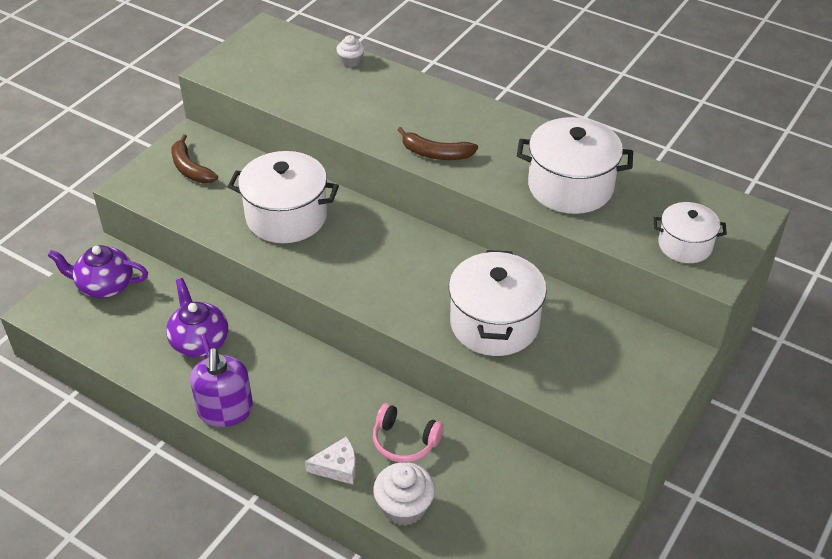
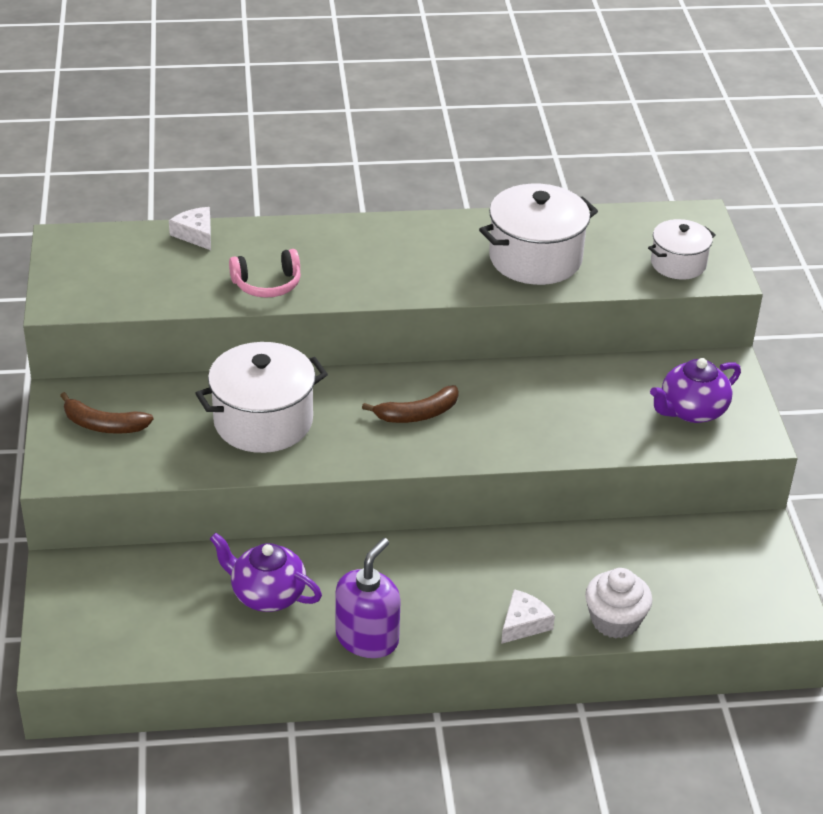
camera: 40 degrees left, 5 degrees down
purple teapot [48,245,148,298] -> purple teapot moved to [650,358,741,423]
purple soap dispenser [190,348,253,427] -> purple soap dispenser turned 105 degrees counterclockwise [335,538,401,658]
white cupcake [336,35,365,67] -> white cheese [169,207,211,250]
pink headphones [373,403,444,463] -> pink headphones moved to [229,249,301,298]
brown banana [398,127,478,160] -> brown banana moved to [362,385,459,423]
white pot [449,250,547,356] -> none

